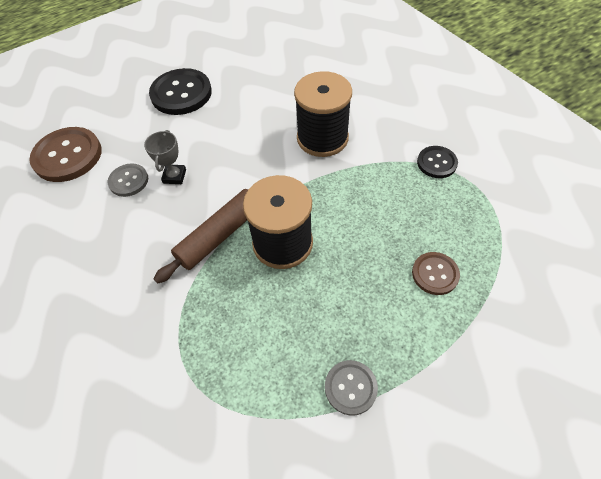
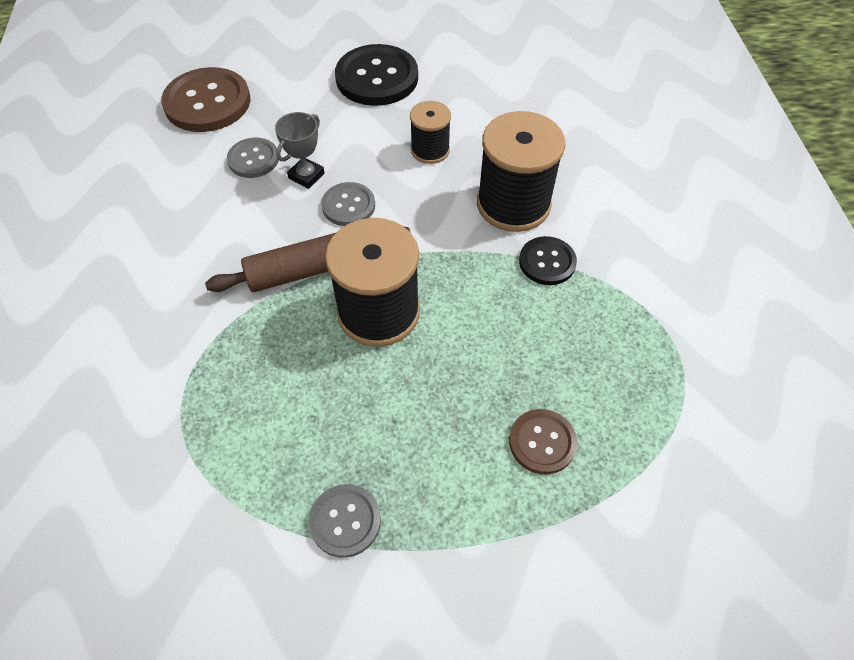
camera: 25 degrees right, 0 degrees up
black button [417,146,458,178] -> black button moved to [519,236,577,285]
none -> grey button [321,182,375,226]
none -> black spool [410,101,451,164]

